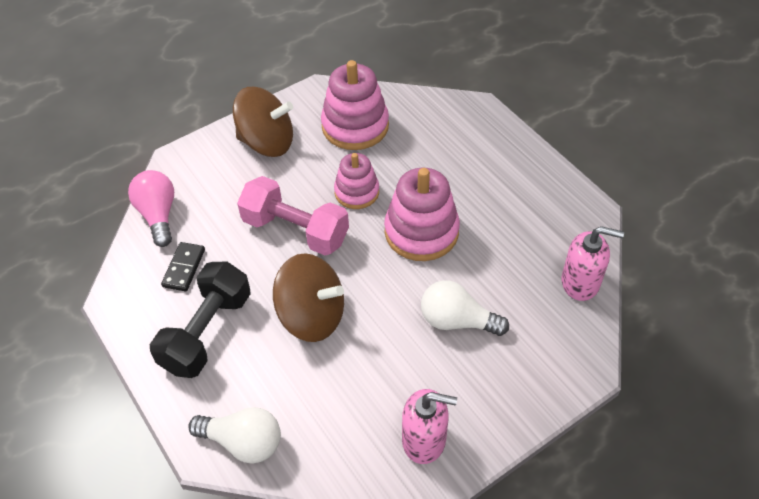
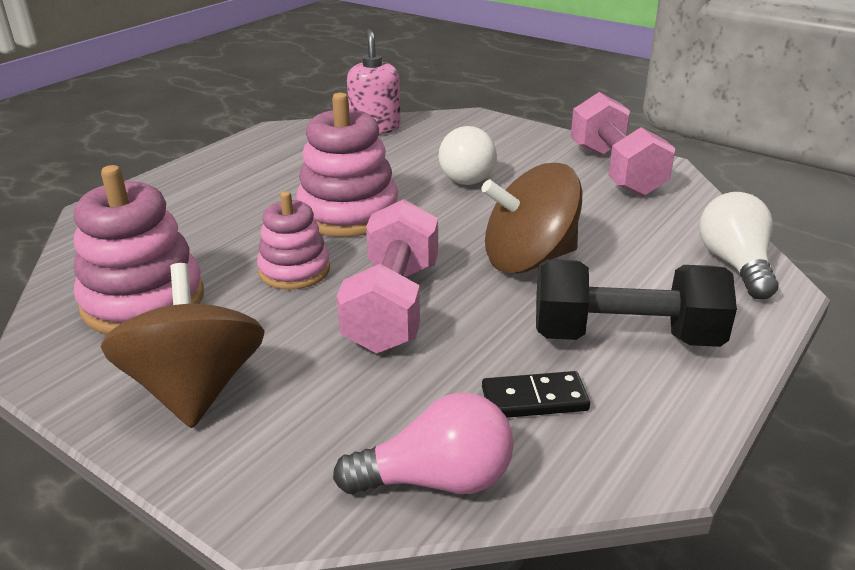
camera: 110 degrees left, 20 degrees down
pink light bulb [128,170,174,247] -> pink light bulb turned 150 degrees counterclockwise [333,393,514,495]
brown spinning top [273,253,344,342] -> brown spinning top turned 105 degrees counterclockwise [481,163,583,274]
pink soap dispenser [402,389,457,464] -> pink dumbbell [571,92,675,197]

